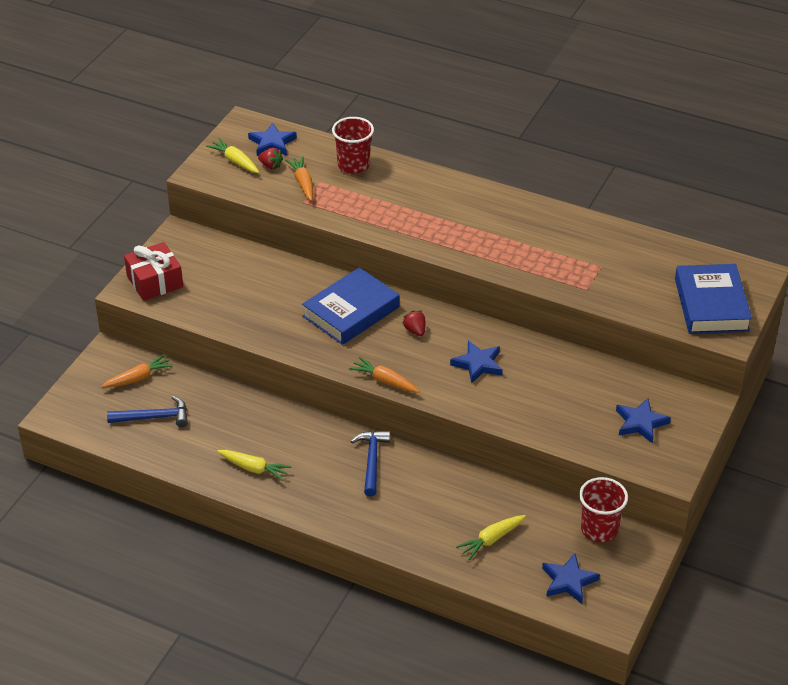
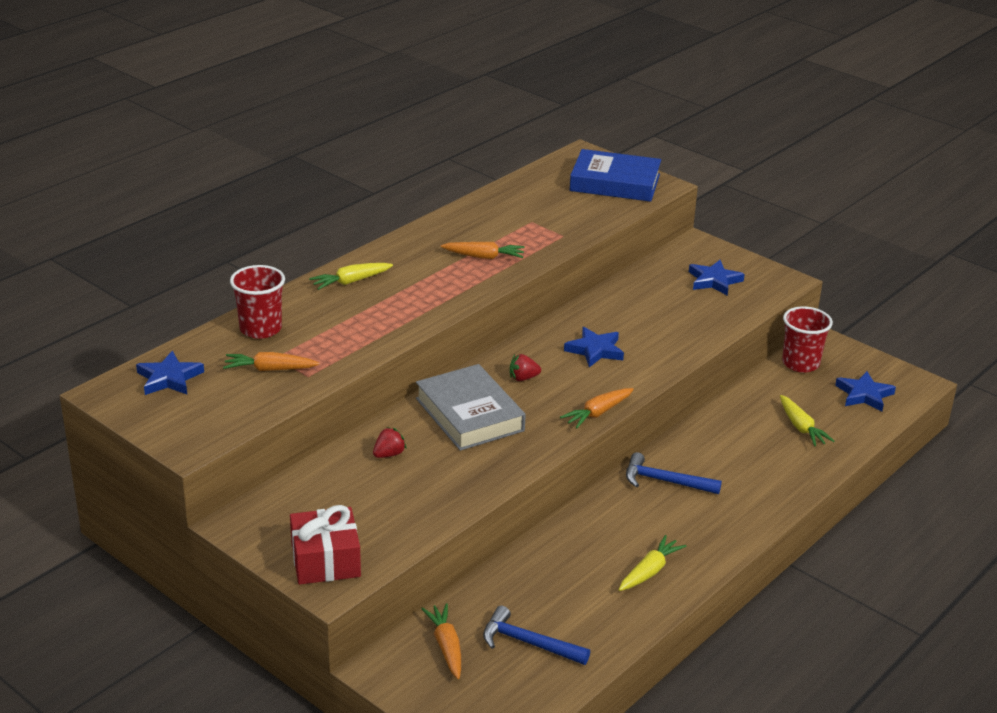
camera: 75 degrees left, 10 degrees down
blue hammer [107,396,188,427] -> blue hammer turned 75 degrees counterclockwise [483,606,590,665]
yellow carrot [206,138,259,173] -> yellow carrot moved to [309,263,393,290]
red strawberry [258,148,283,169] -> red strawberry moved to [373,427,407,458]
blue book [302,267,400,345] -> grey book [416,364,526,451]
none -> orange carrot [441,242,525,259]

